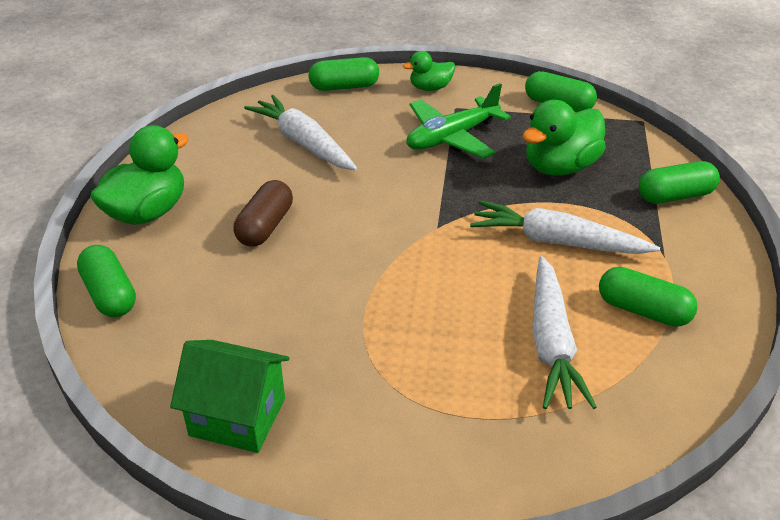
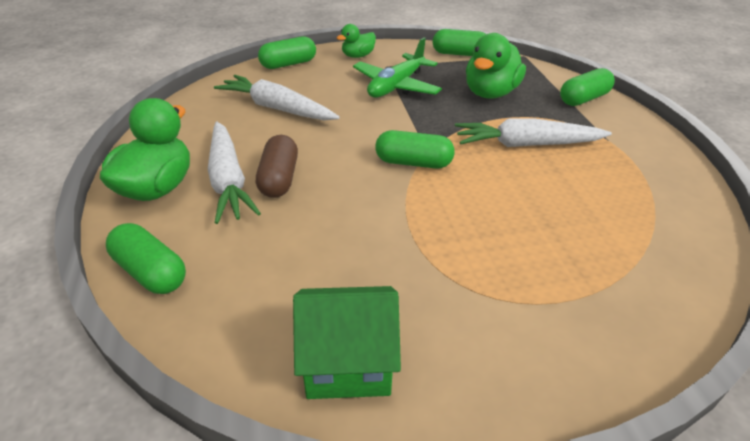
camera: 20 degrees left, 0 degrees up
white carrot [532,256,597,409] -> white carrot moved to [208,121,261,224]
green capsule [599,267,698,327] -> green capsule moved to [375,130,455,168]

